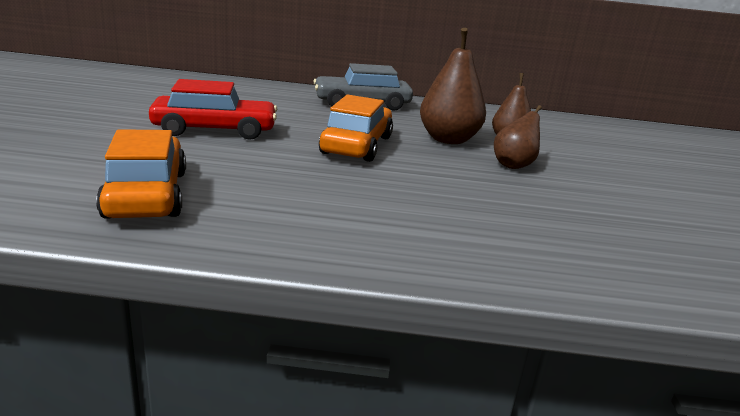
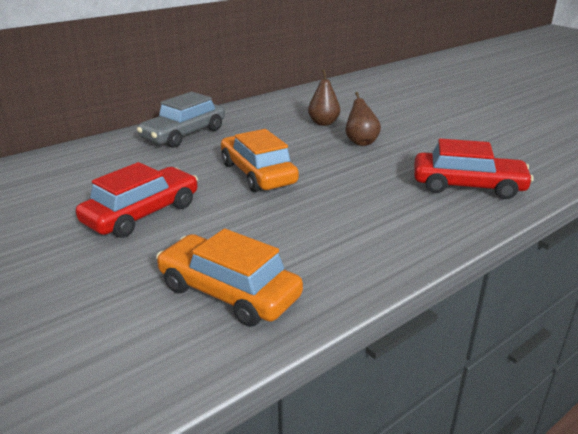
camera: 40 degrees left, 5 degrees up
brown pear [420,28,486,144] -> none
none -> red car [414,139,534,199]

